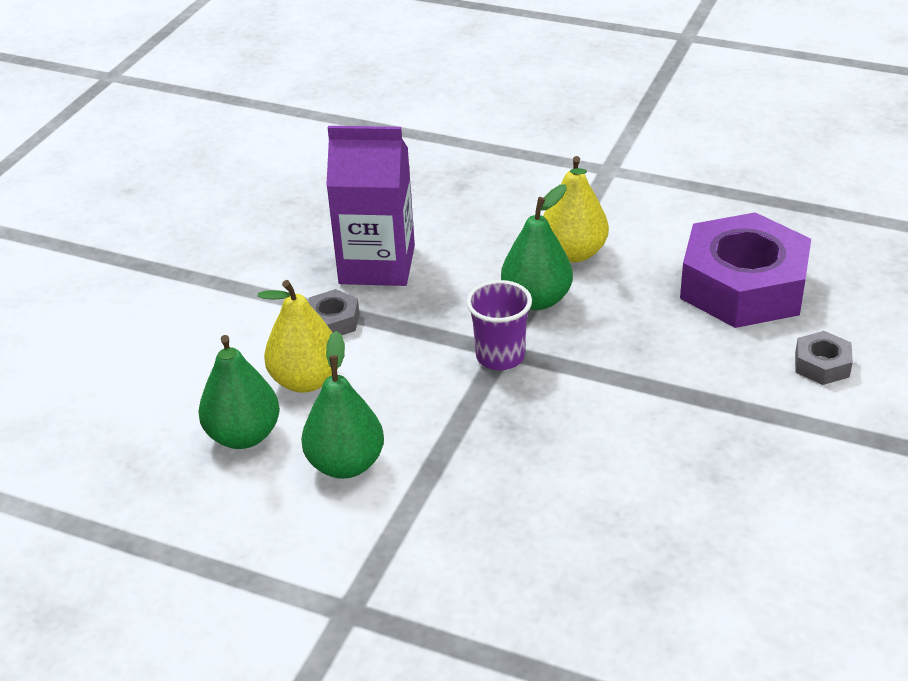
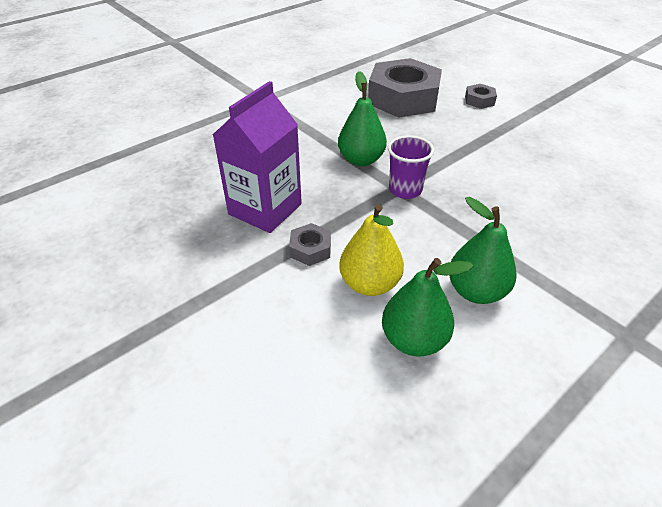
camera: 65 degrees left, 5 degrees up
yellow pear [543,156,609,262] -> none
purple nut [680,212,811,328] -> grey nut [368,58,442,118]

